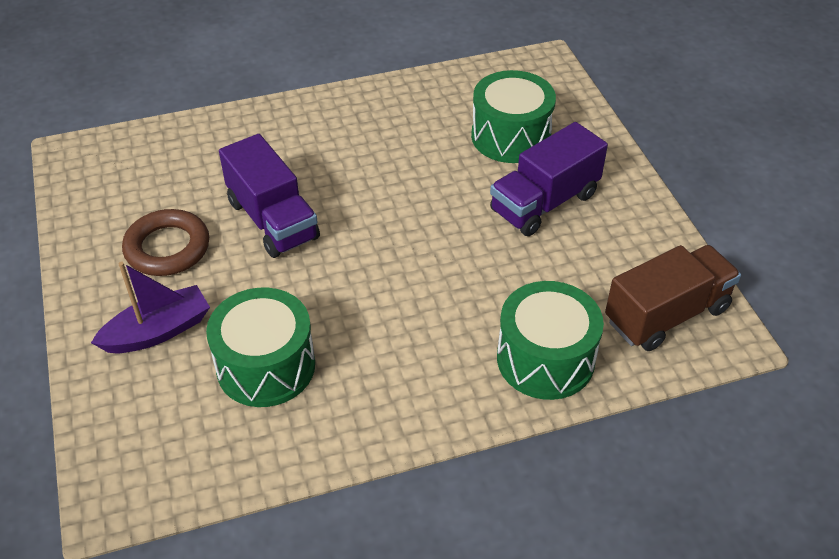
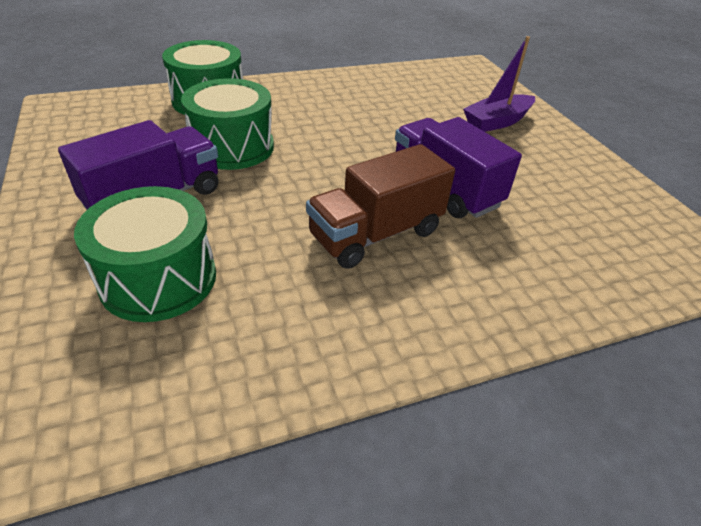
camera: 175 degrees right, 5 degrees down
brown ring [122,209,209,276] -> none
green drum [206,288,315,407] -> green drum moved to [181,78,274,170]
brown truck [605,245,741,351] -> brown truck moved to [306,144,455,269]

